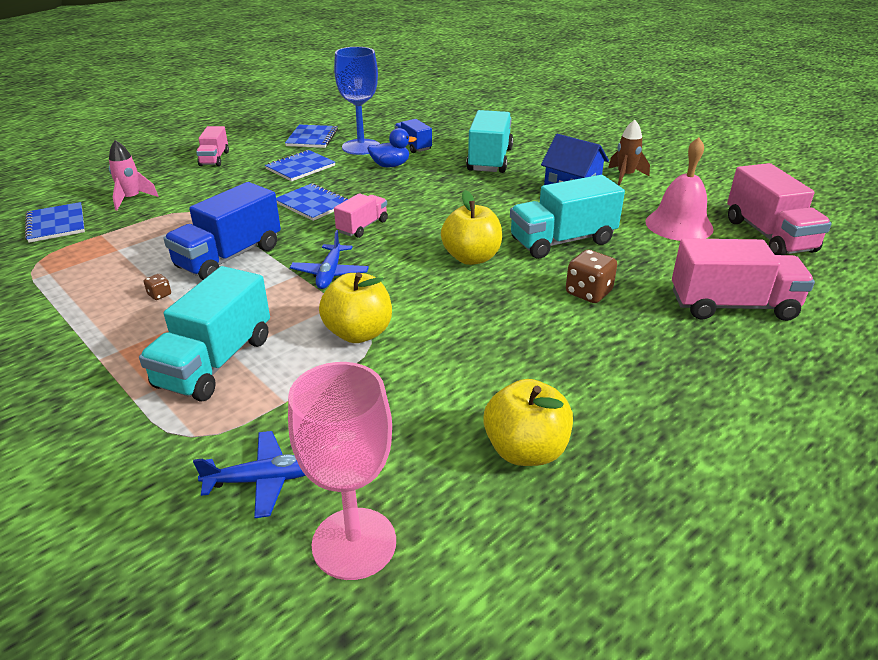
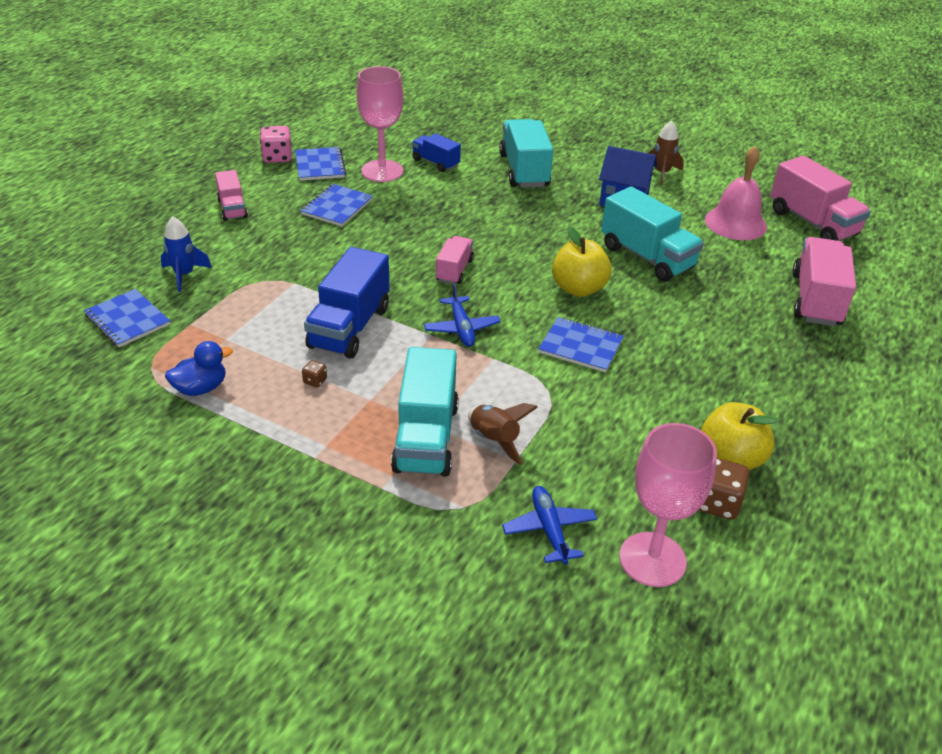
camera: 20 degrees left, 5 degrees up
pink rocket [109,140,159,211] -> blue rocket [161,217,212,292]
blue plane [193,431,306,518] -> blue plane turned 75 degrees counterclockwise [502,486,597,565]
blue notebook [276,183,348,221] -> blue notebook moved to [538,317,624,372]
yellow apple [319,272,392,343] -> none
blue goblet [334,47,380,155] -> pink goblet [357,66,404,182]
blue duck [367,128,416,167] -> blue duck moved to [165,341,233,396]
turquoise truck [510,175,625,259] -> turquoise truck turned 90 degrees counterclockwise [601,186,704,282]
brown dice [566,250,617,303] -> brown dice moved to [699,458,749,520]
pink truck [672,238,815,321] -> pink truck turned 60 degrees counterclockwise [793,237,856,326]
none -> pink dice [260,126,292,163]
none -> brown rocket [468,403,538,465]

